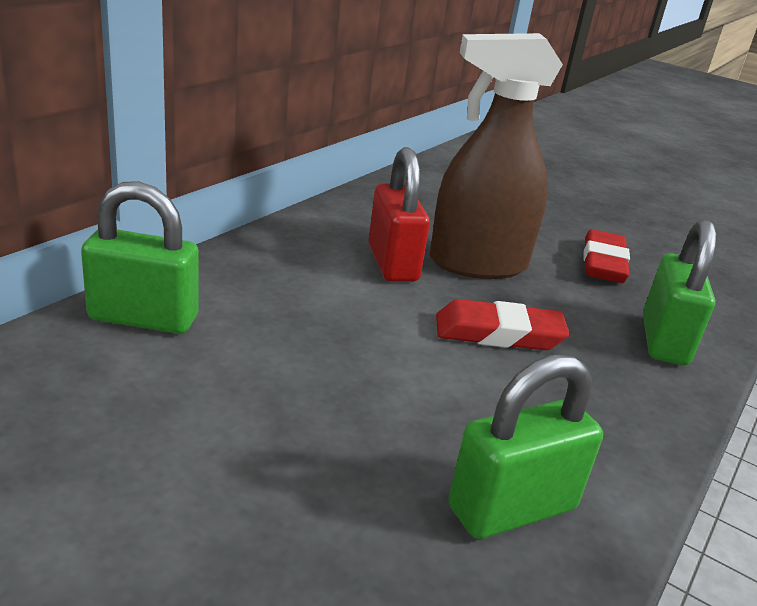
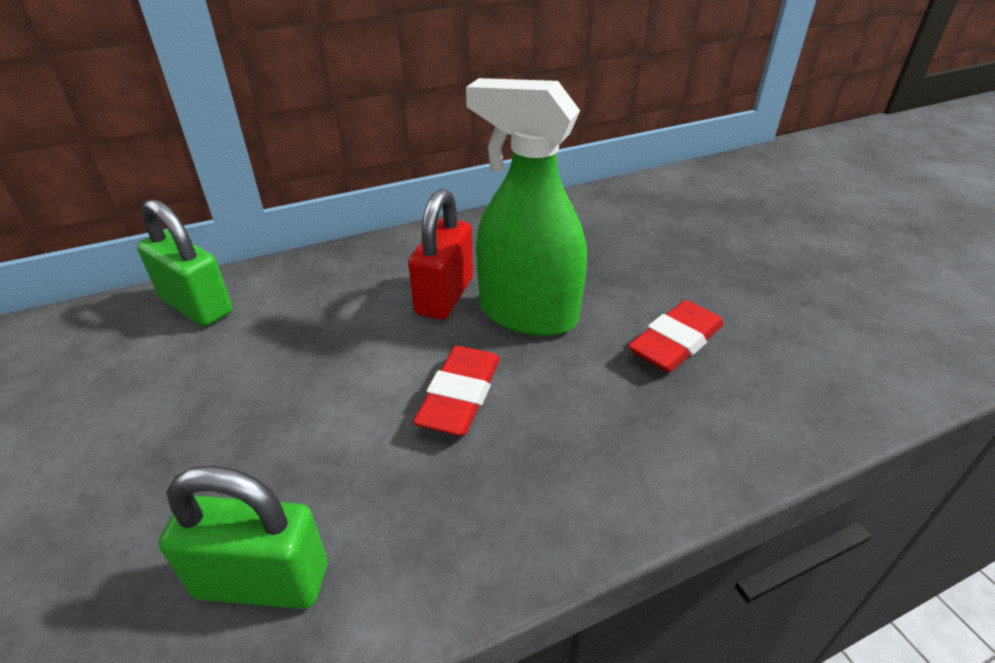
camera: 35 degrees right, 10 degrees up
brown spray bottle [430,33,563,279] -> green spray bottle [466,78,587,336]
red eraser [436,299,570,350] -> red eraser turned 75 degrees clockwise [413,346,500,436]
green padlock [643,219,716,365] -> none

